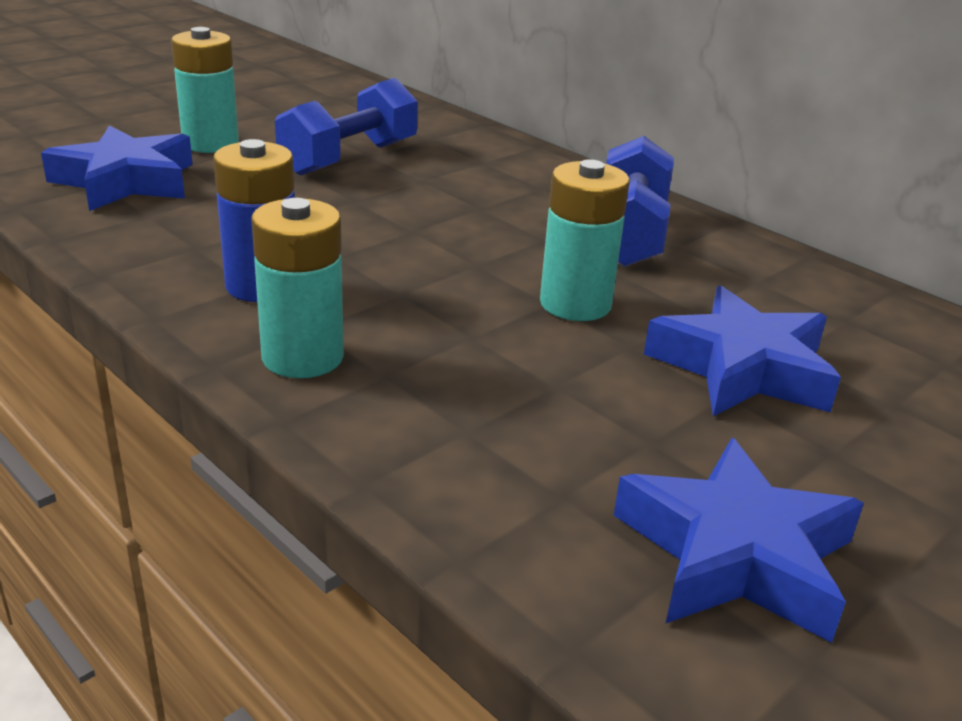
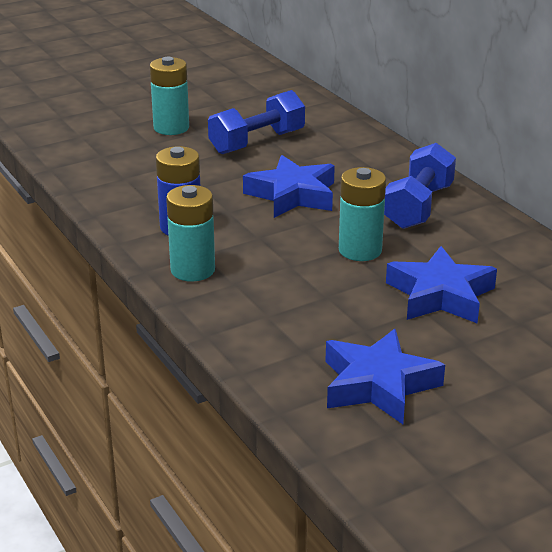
camera: 15 degrees right, 0 degrees up
blue star [41,125,193,211] -> blue star moved to [243,155,335,218]

